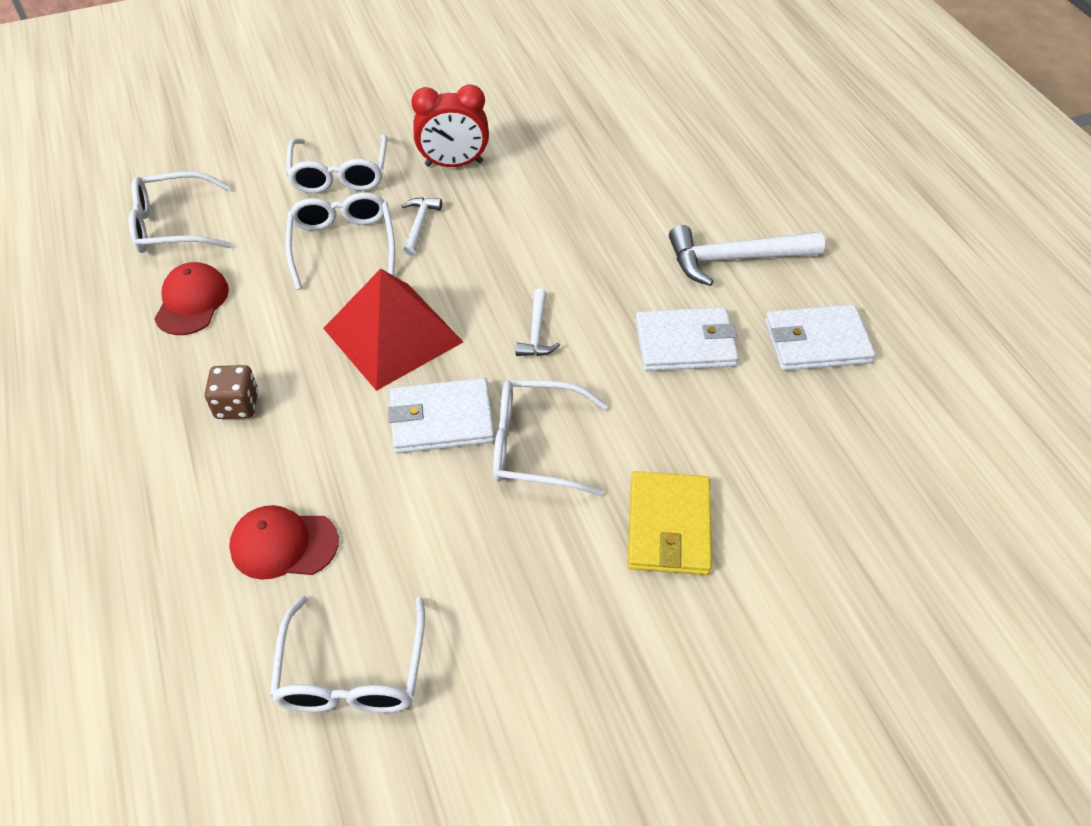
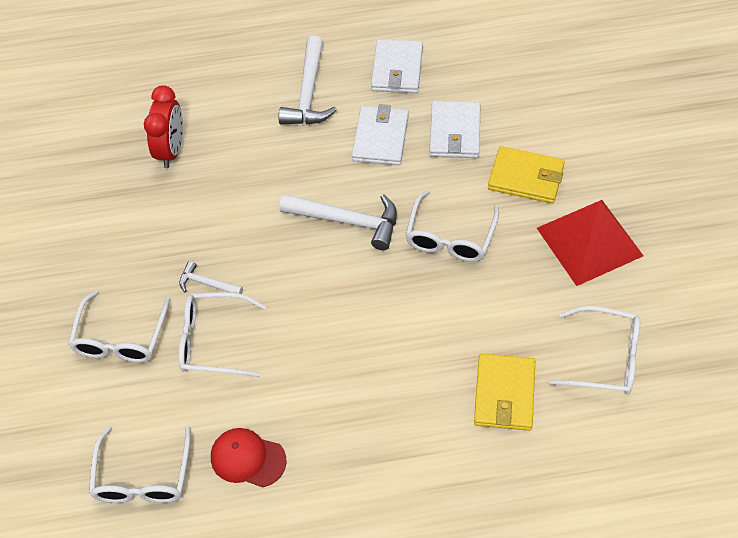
camera: 75 degrees left, 5 degrees up
brown dice [205,365,258,419] -> none
red cap [229,505,339,580] -> yellow wallet [474,354,535,431]
white glasses [286,134,387,193] -> white glasses turned 90 degrees clockwise [68,290,170,363]
red pyramid [323,269,463,391] -> red pyramid moved to [537,200,644,286]
white wallet [388,378,495,454] -> white wallet moved to [430,101,481,158]
red clock [411,84,489,167] -> red clock moved to [144,85,183,168]
white hammer [516,289,560,356] -> white hammer [280,194,397,250], size x1.87

